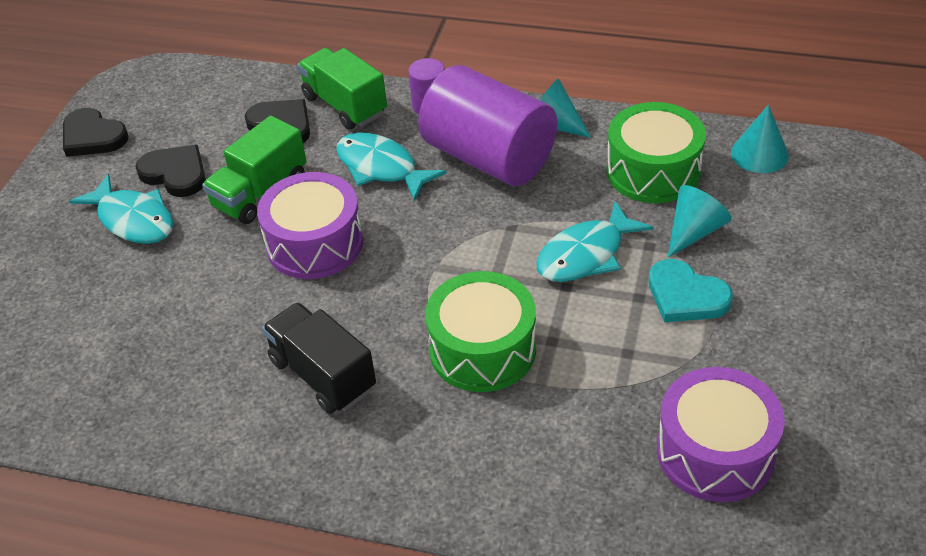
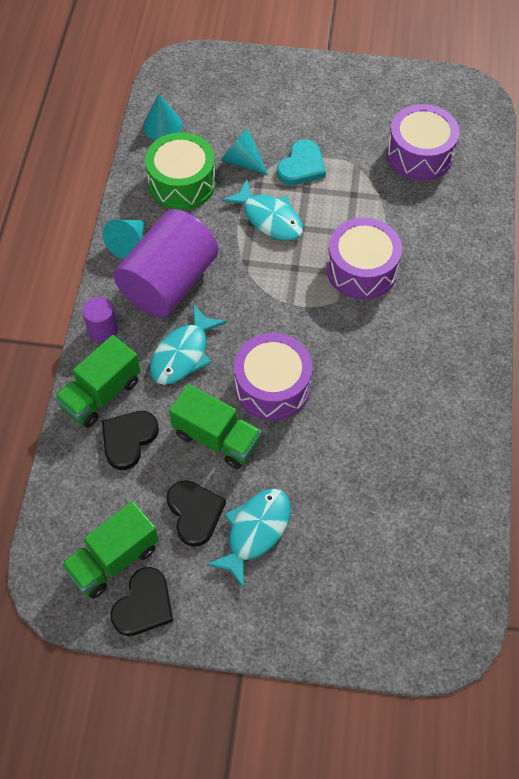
camera: 100 degrees left, 15 degrees up
black heart [136,145,206,197] -> black heart turned 135 degrees clockwise [167,480,226,547]
black truck [262,302,376,414] -> none
green drum [425,271,536,392] -> purple drum [326,218,402,300]
none -> green truck [61,501,159,599]

